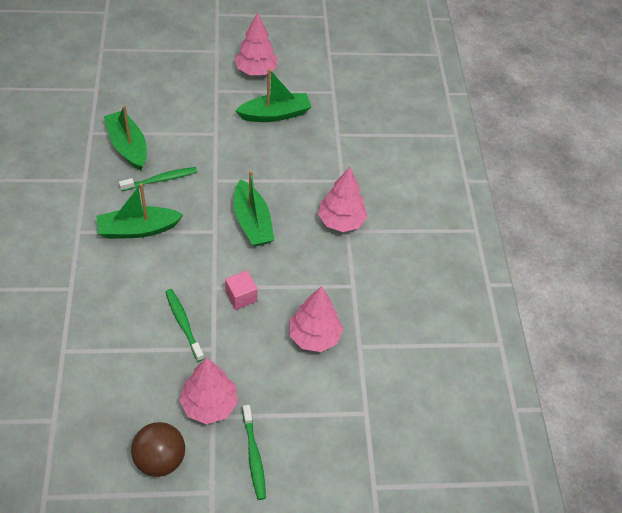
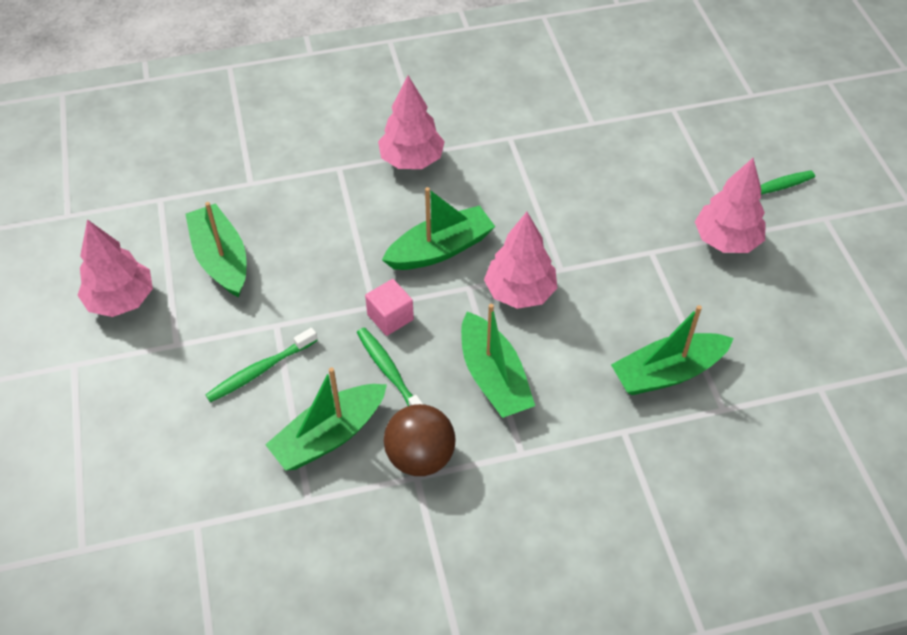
camera: 95 degrees left, 0 degrees up
brown ball [131,422,185,477] -> brown ball moved to [384,404,455,476]
green toothbrush [165,289,204,362] -> green toothbrush moved to [206,328,318,402]
pink cube [225,271,258,310] -> pink cube moved to [365,279,414,336]
pink tree [289,286,343,352] -> pink tree moved to [484,212,557,309]
none -> green boat [611,305,734,395]

